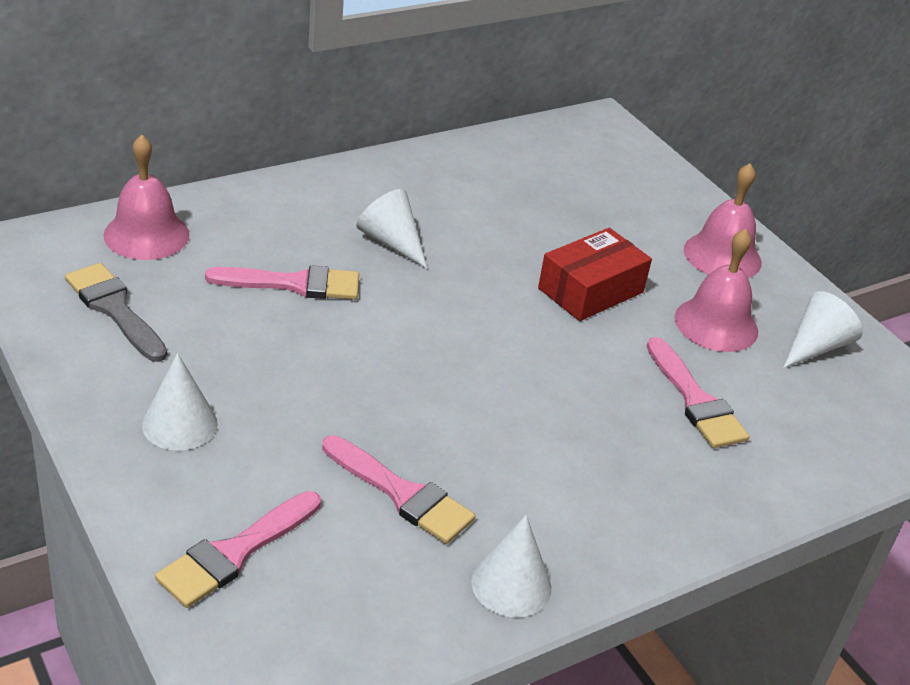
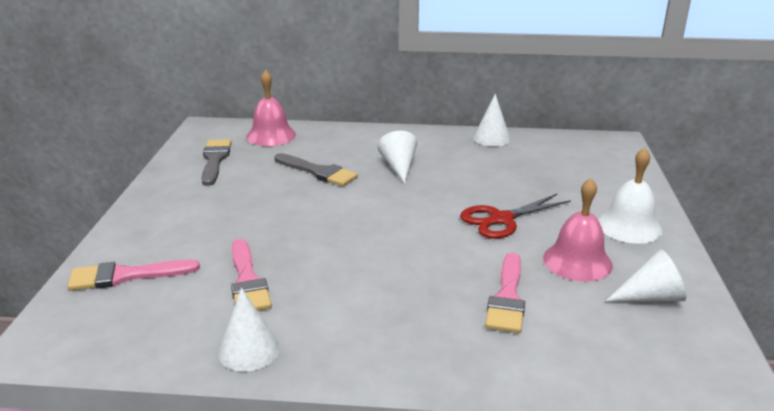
camera: 40 degrees right, 10 degrees down
white cone [142,353,218,451] -> white cone moved to [473,94,511,146]
pink brush [205,265,359,300] -> grey brush [275,153,358,186]
red box [538,228,652,321] -> red scissors [460,194,571,239]
pink bell [684,163,762,278] -> white bell [598,148,662,244]

